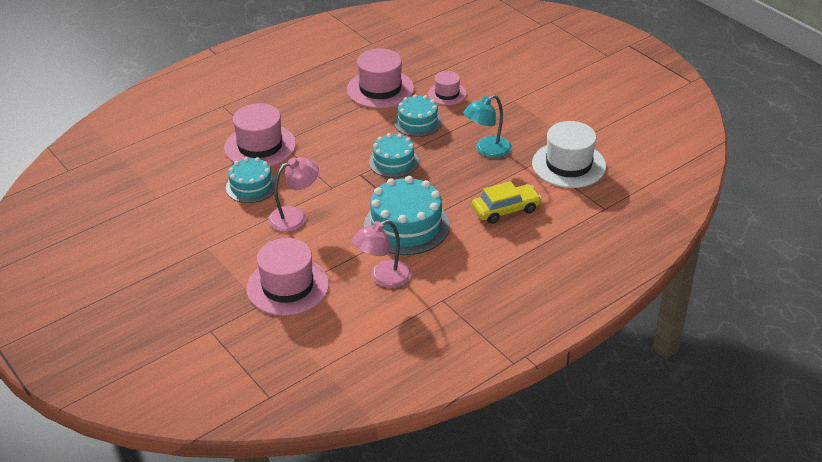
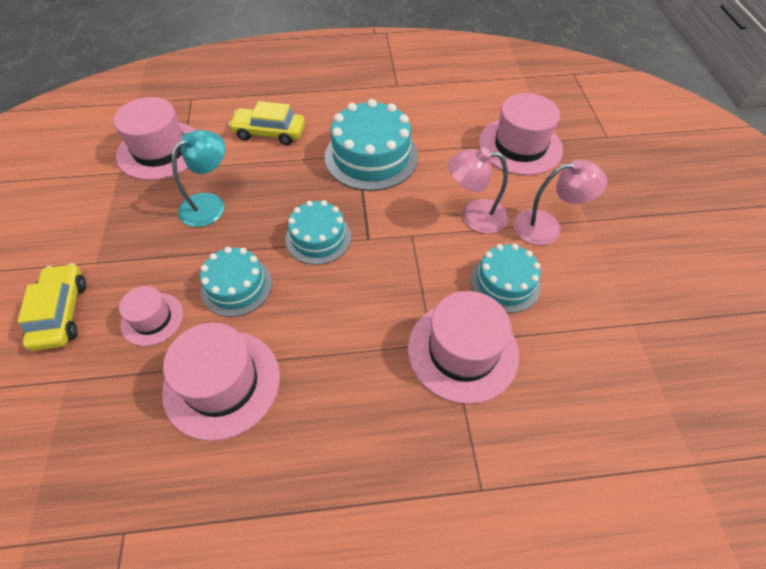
camera: 150 degrees left, 15 degrees up
pink lamp [352,220,412,288] -> pink lamp moved to [514,159,607,245]
turquoise lamp [463,95,512,158] -> turquoise lamp turned 45 degrees counterclockwise [172,130,225,227]
white hat [532,121,606,188] -> pink hat [114,97,195,180]
none -> yellow car [17,263,86,351]

